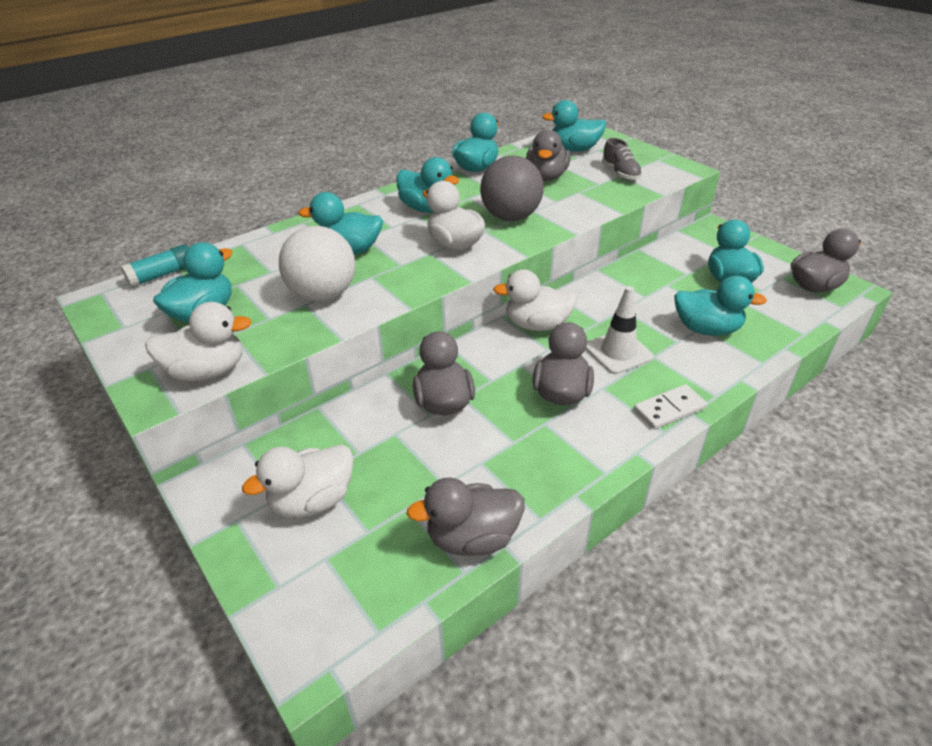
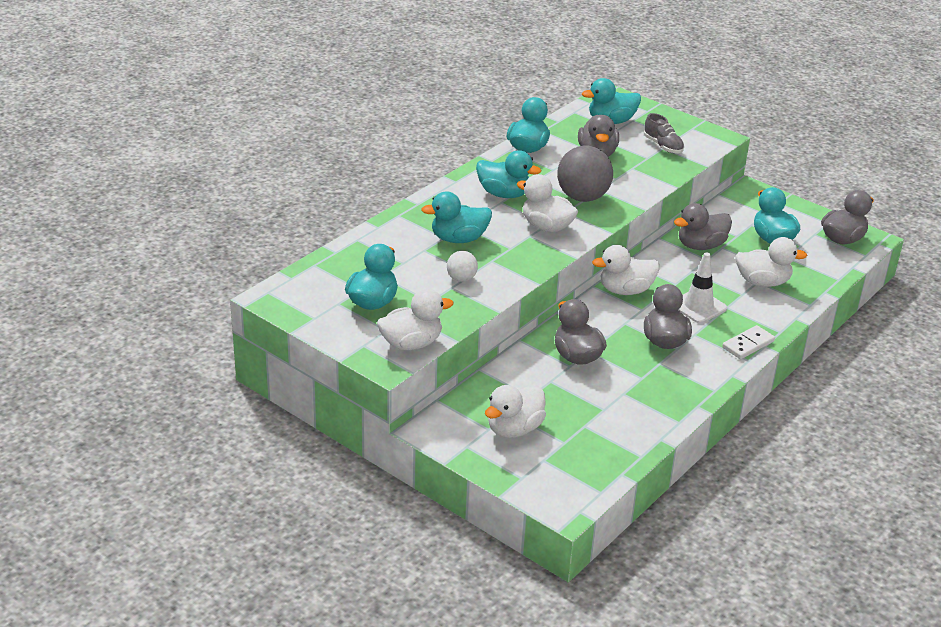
camera: 15 degrees left, 5 degrees down
turquoise glue stick [121,244,189,288] -> none
white ball [279,226,355,302] -> white ball [447,251,478,282], size x0.51
grey duck [407,478,525,556] -> grey duck moved to [674,203,732,250]
turquoise duck [674,275,767,336] -> white duck [735,237,807,287]

